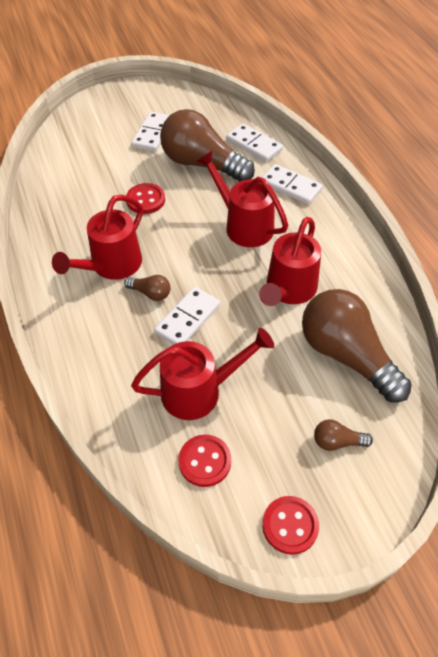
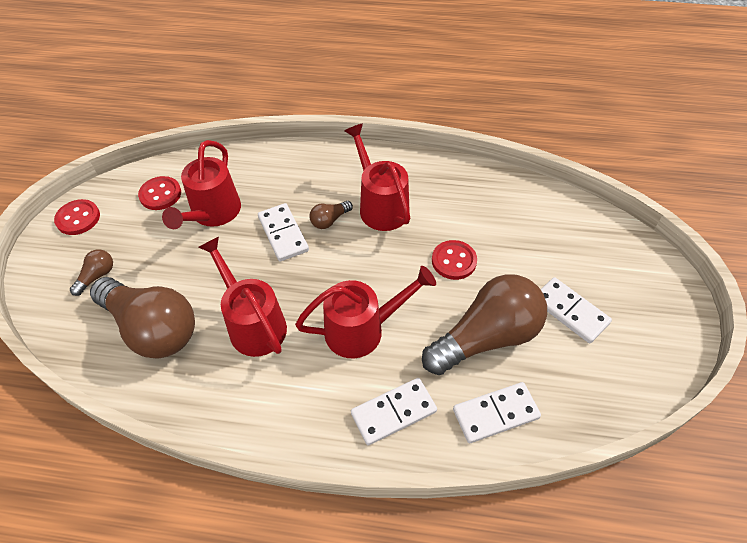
camera: 120 degrees right, 0 degrees up
brown light bulb [302,289,412,402] -> brown light bulb turned 45 degrees clockwise [90,277,195,359]

